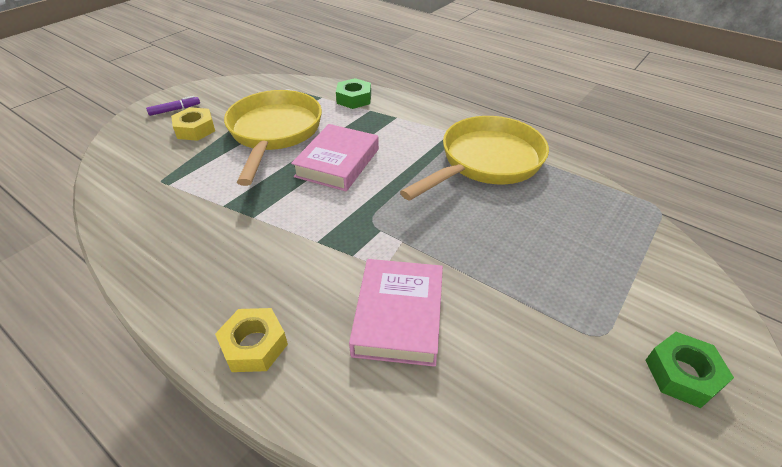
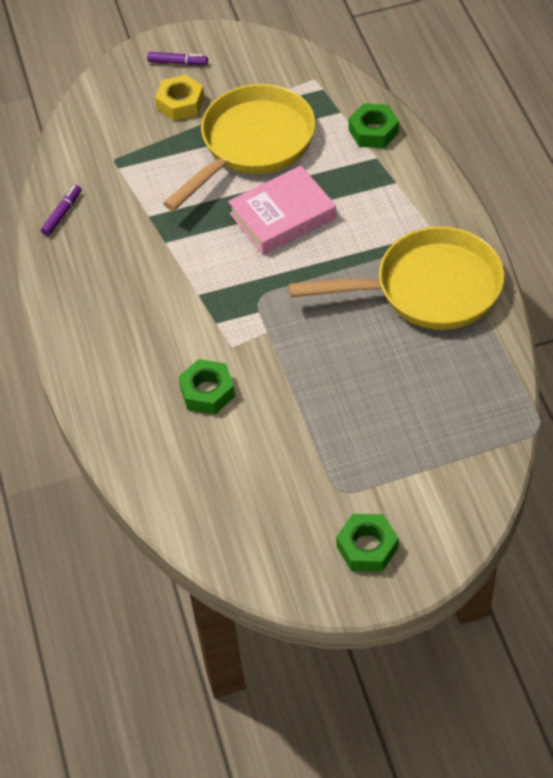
camera: 40 degrees right, 10 degrees up
yellow nut [215,308,288,372] -> none
pink book [349,259,443,367] -> green nut [178,359,235,414]
none -> purple marker [41,185,81,236]

